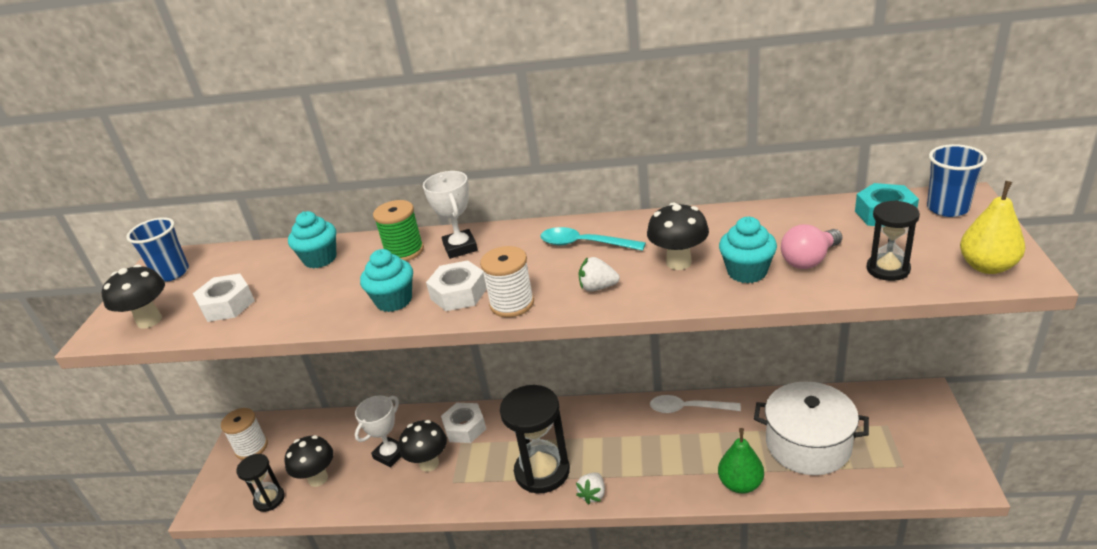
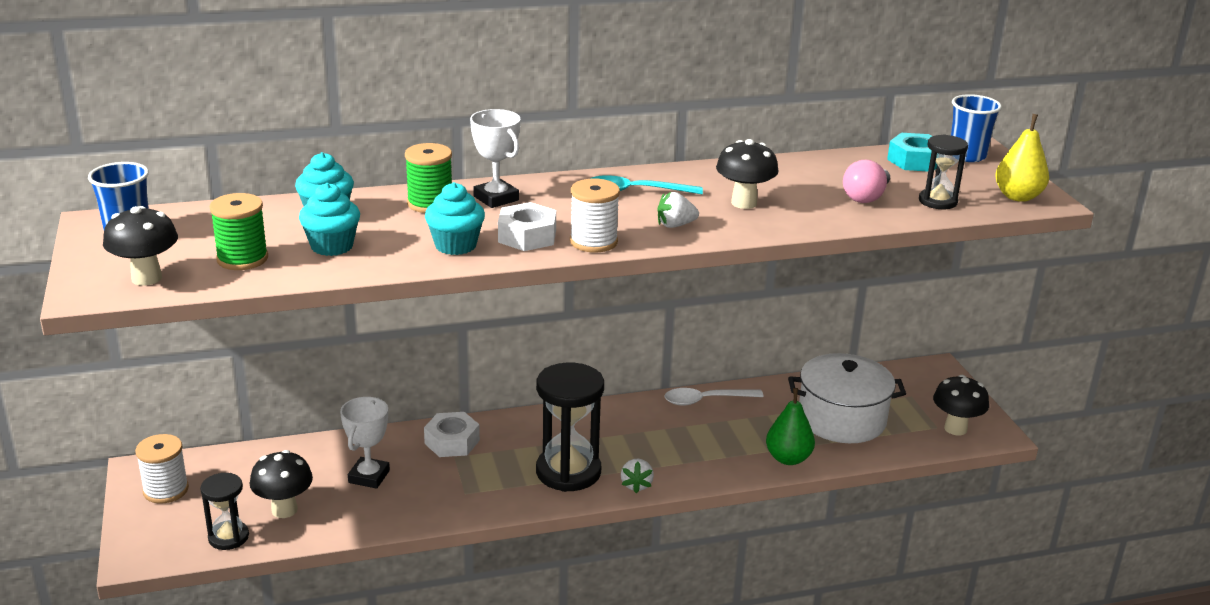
camera: 25 degrees left, 5 degrees down
white nut [193,273,255,322] -> green spool [210,193,268,270]
black mushroom [399,420,447,472] -> black mushroom moved to [933,375,989,435]
turquoise cupcake [719,217,777,283] -> turquoise cupcake moved to [299,183,360,256]

